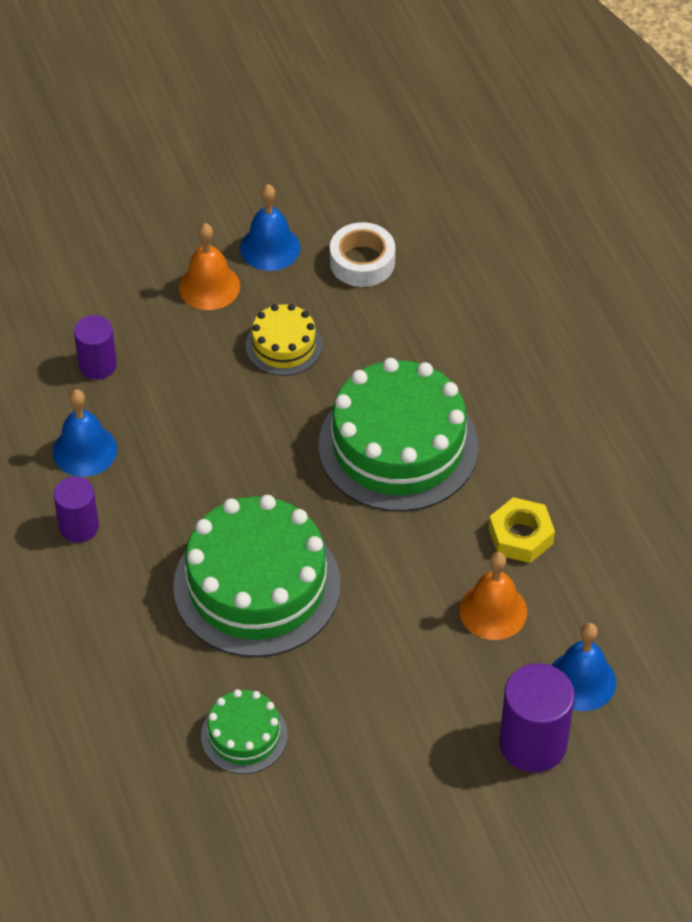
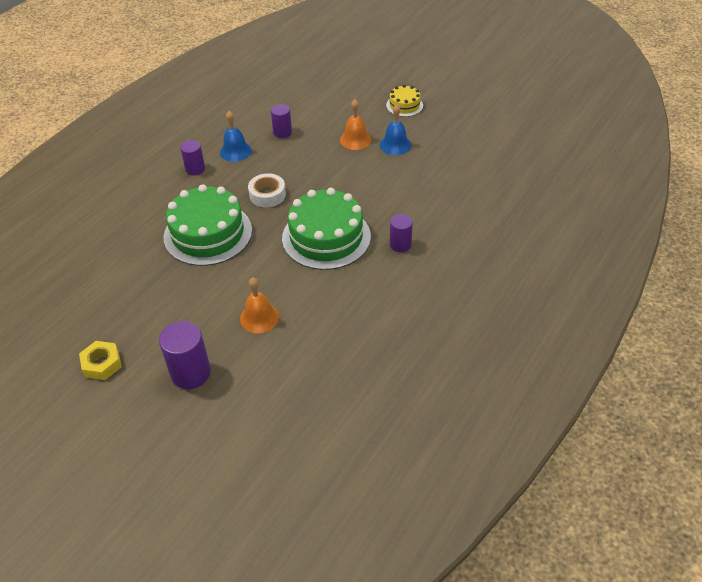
camera: 55 degrees right, 5 degrees down
green cake [201,689,288,774] -> none
yellow cake [246,304,322,376] -> yellow cake moved to [386,85,423,117]
white tape [330,222,395,287] -> white tape moved to [248,173,286,207]
yellow nut [489,497,555,563] -> yellow nut moved to [79,341,122,380]
blue bell [551,623,616,711] -> none
none -> purple cylinder [390,214,413,252]

